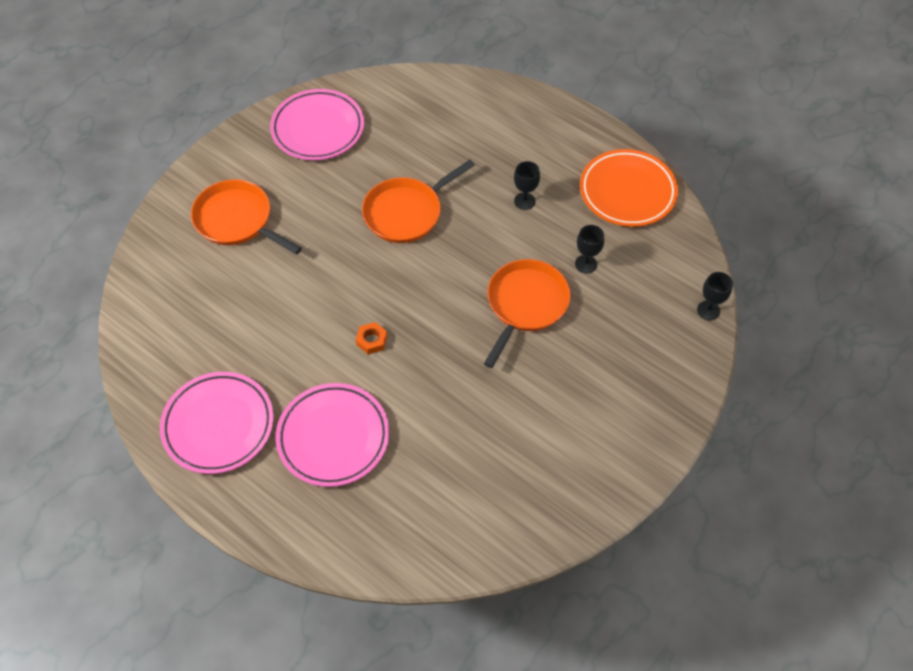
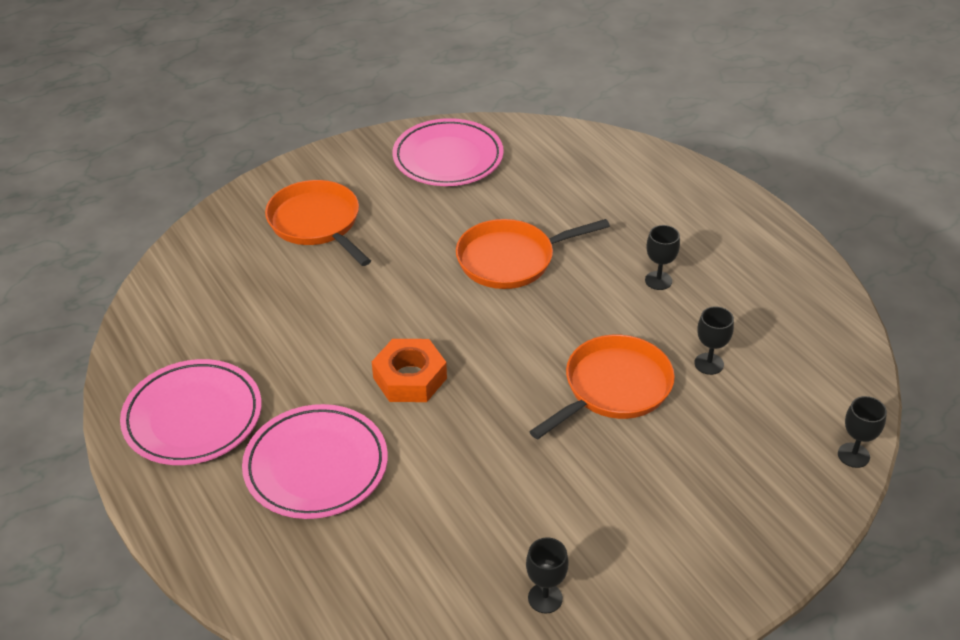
camera: 20 degrees right, 15 degrees down
orange nut [356,322,387,355] -> orange nut [372,339,447,402], size x1.82
orange plate [580,149,678,227] -> none
none -> black goblet [526,537,569,613]

